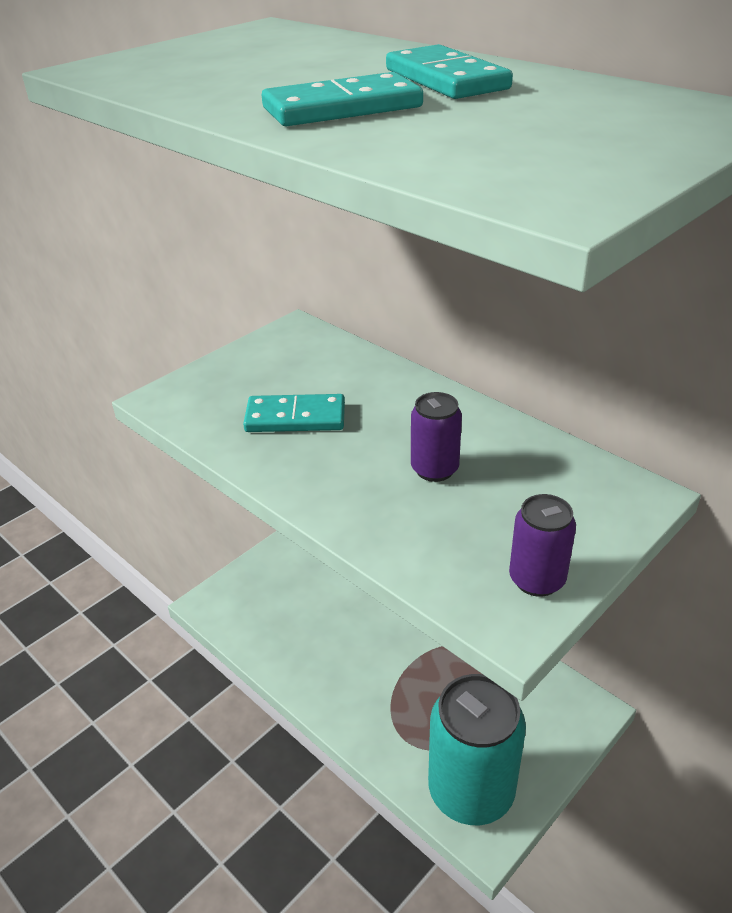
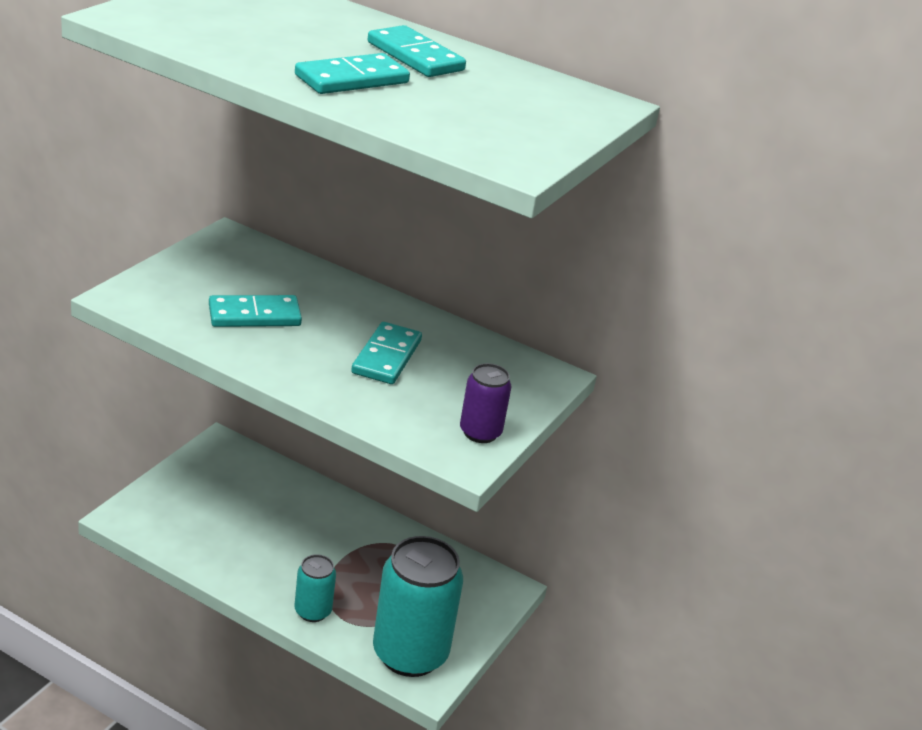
camera: 20 degrees left, 5 degrees down
purple can [411,392,462,482] -> turquoise domino [351,322,422,384]
none -> turquoise can [294,554,336,622]

